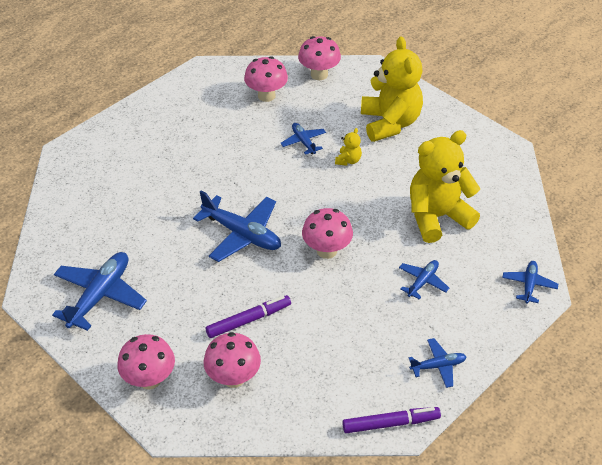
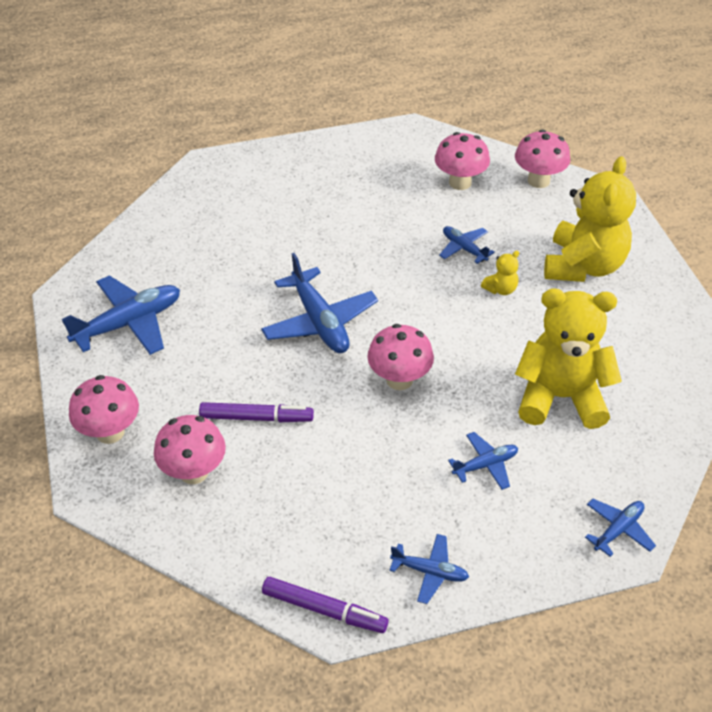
camera: 30 degrees right, 0 degrees up
blue plane [281,123,326,155] -> blue plane turned 45 degrees counterclockwise [439,226,495,264]

